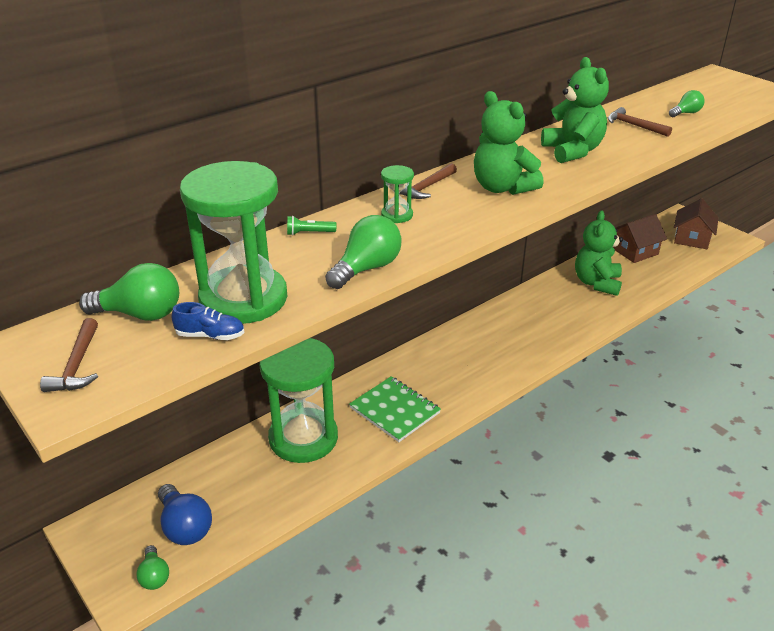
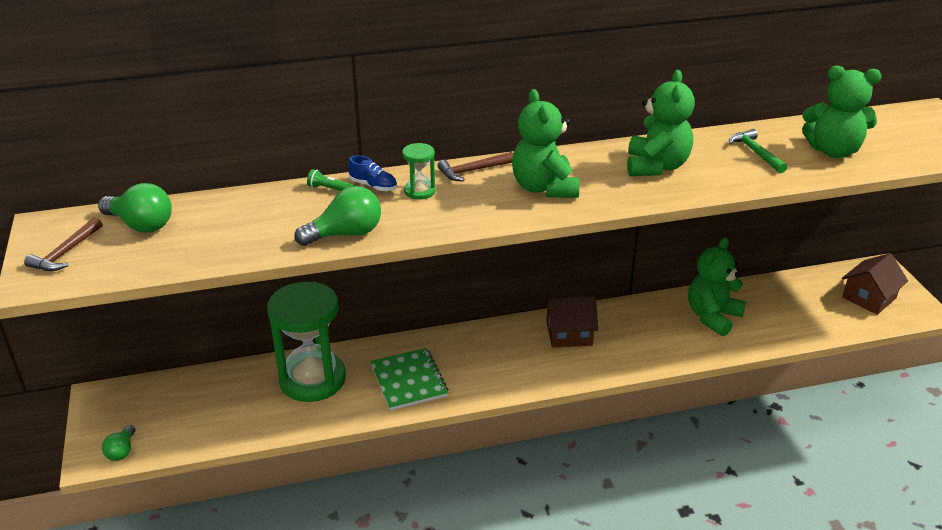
camera: 25 degrees right, 0 degrees up
blue light bulb [158,484,212,545] -> none
blue shoe [172,302,244,340] -> blue shoe moved to [348,155,397,191]
green hourglass [180,161,287,324] -> none
brown hammer [608,107,672,137] -> green hammer [729,129,787,173]
brown house [613,214,667,263] -> brown house moved to [544,296,598,347]
green light bulb [669,90,705,117] -> green teddy bear [802,66,882,158]

